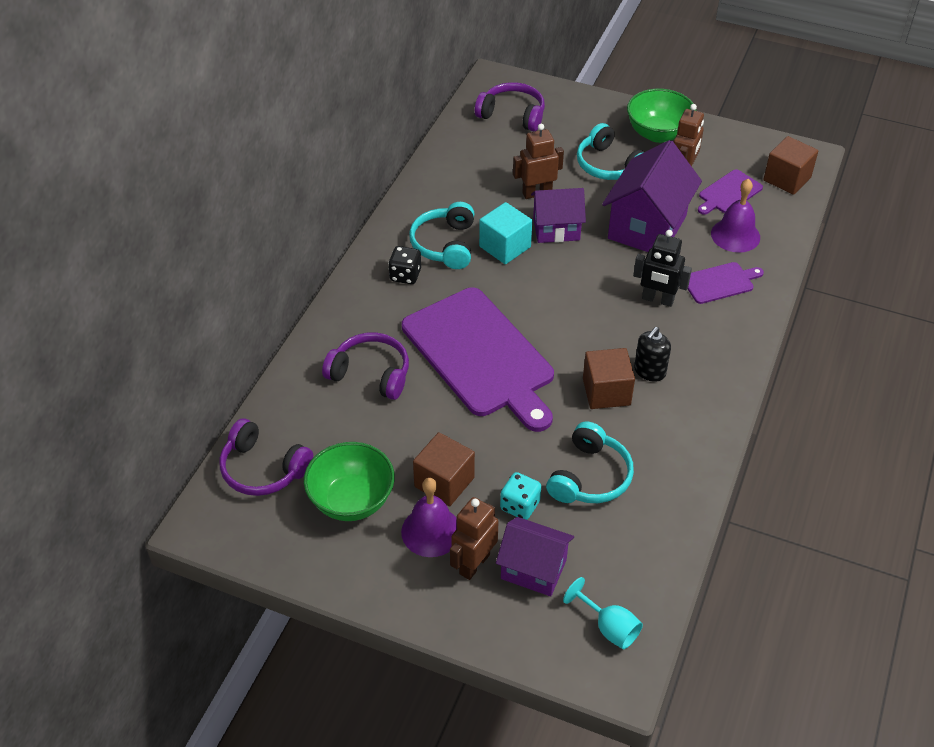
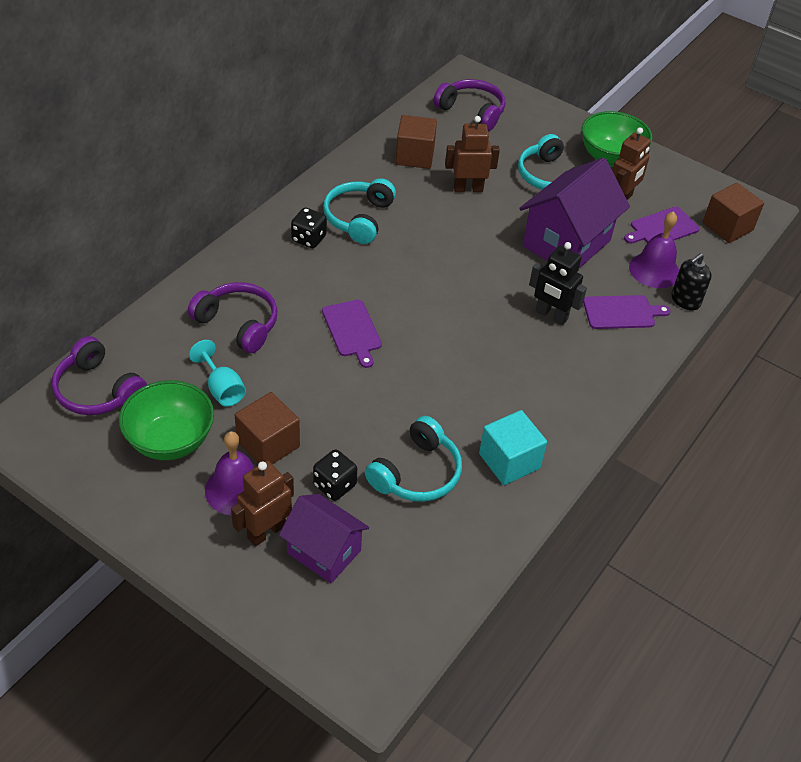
camera: 10 degrees right, 0 degrees up
purple cutting board [402,287,554,432] -> purple cutting board [322,300,382,368], size x0.45
turquoise cube [479,202,532,264] -> turquoise cube moved to [479,410,547,485]
turquoise dice [500,472,541,520] -> black dice [313,449,357,501]
purple house [531,188,586,243] -> none
turquoise goblet [563,577,643,649] -> turquoise goblet moved to [189,340,246,407]
brown cube [583,348,635,409] -> brown cube moved to [396,115,437,169]
black soap dispenser [634,327,671,382] -> black soap dispenser moved to [671,253,712,310]

